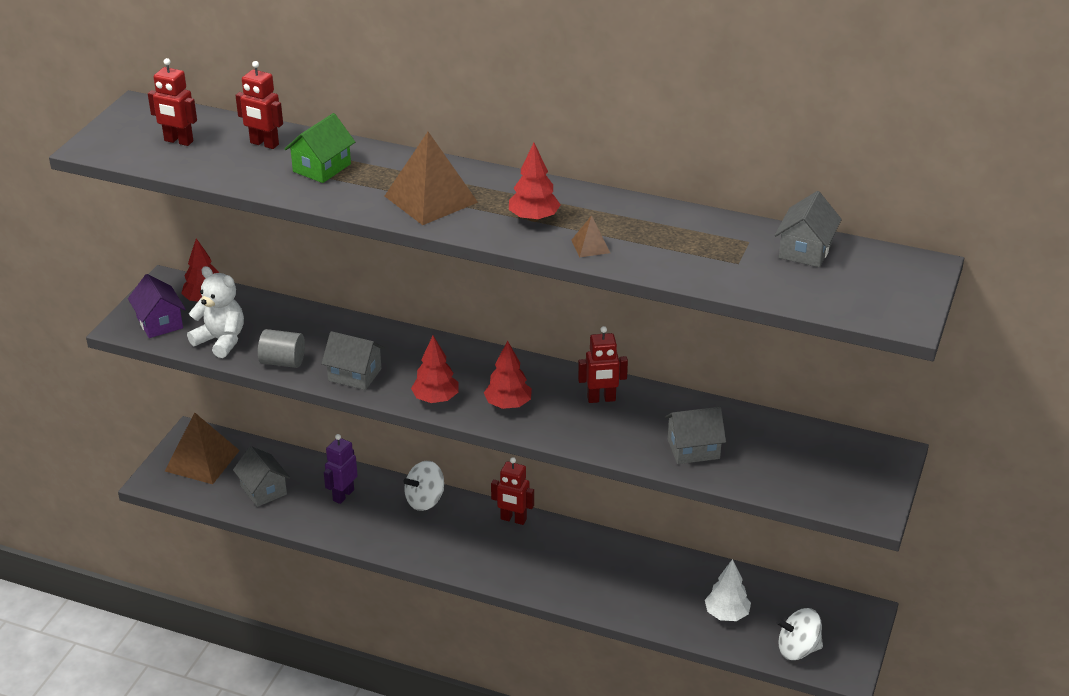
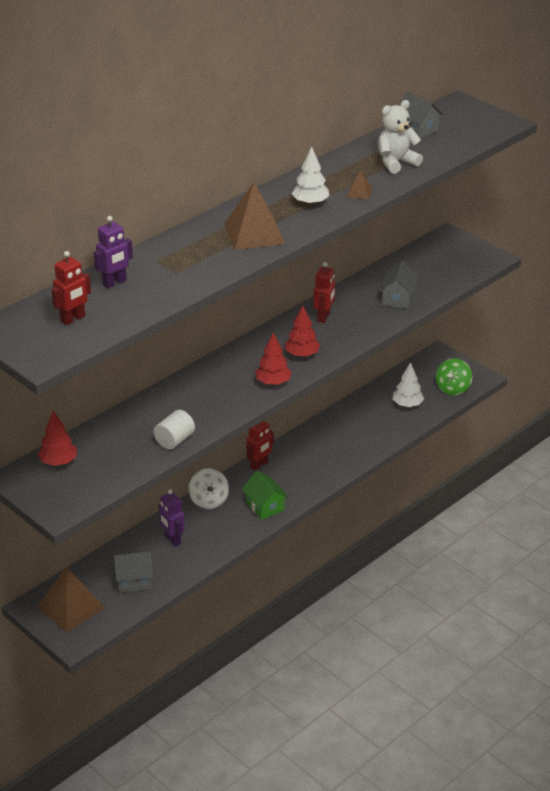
camera: 65 degrees left, 0 degrees up
purple house [128,274,186,338] -> none
white teddy bear [187,266,244,358] -> white teddy bear moved to [378,100,423,174]
red robot [235,61,283,149] -> purple robot [94,216,133,288]
grey cylinder [258,329,305,368] -> white cylinder [154,410,195,450]
green house [284,113,355,183] -> green house moved to [242,471,289,520]
grey house [321,331,385,390] -> none
red tree [509,143,560,222] -> white tree [292,147,330,206]
white spinning top [776,608,823,660] -> green spinning top [436,358,472,395]

